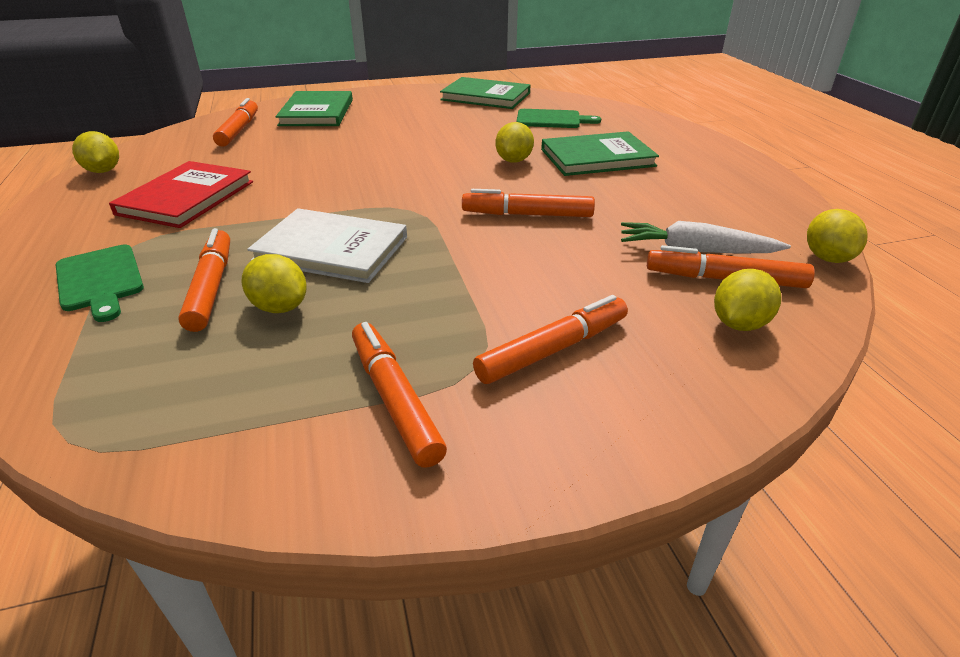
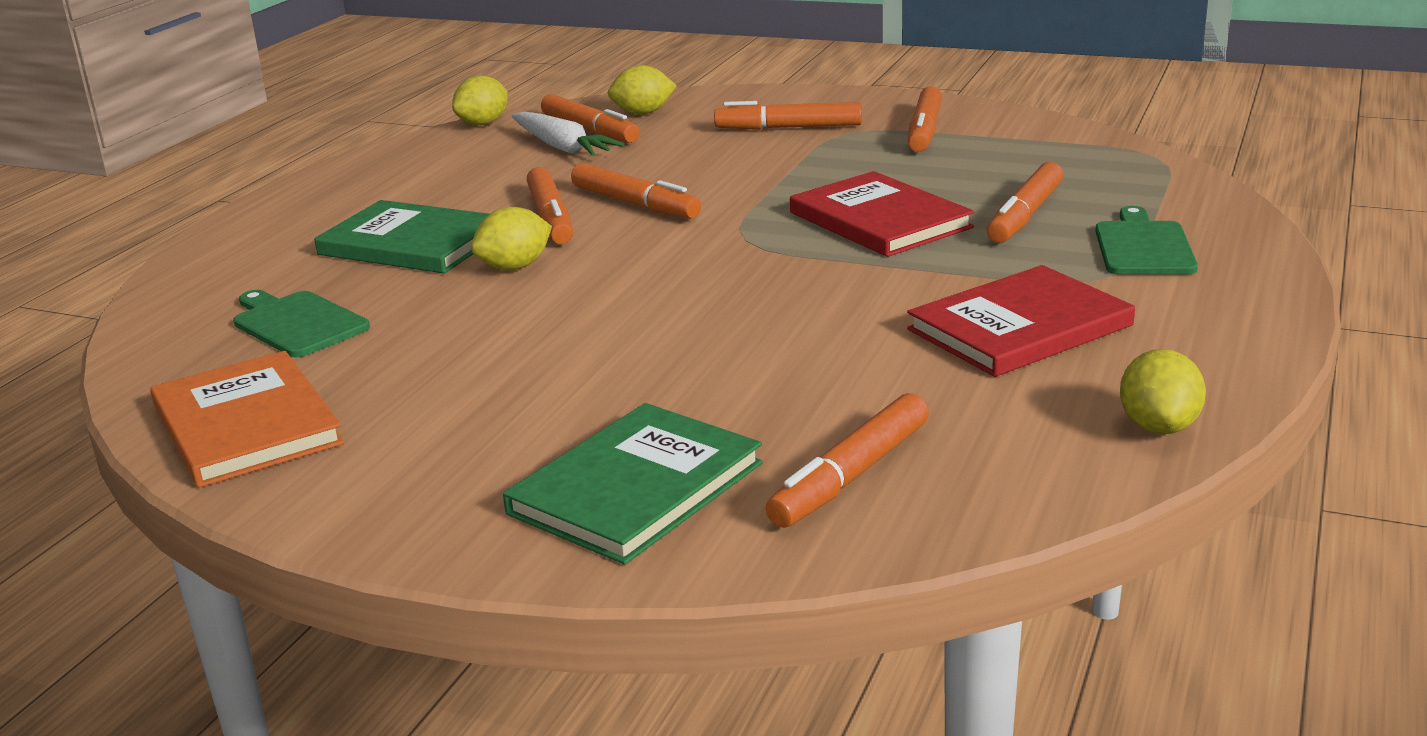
camera: 140 degrees left, 10 degrees down
yellow lemon [242,254,307,313] -> none
white book [247,208,407,283] -> red book [790,171,974,257]
green book [440,77,530,109] -> orange book [150,351,344,488]
none -> orange marker [527,167,573,244]

